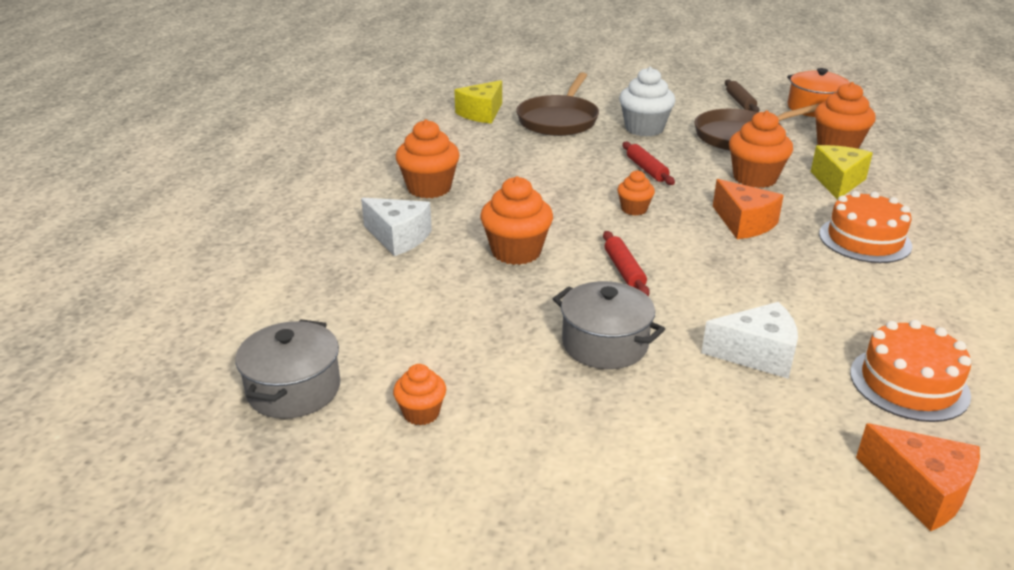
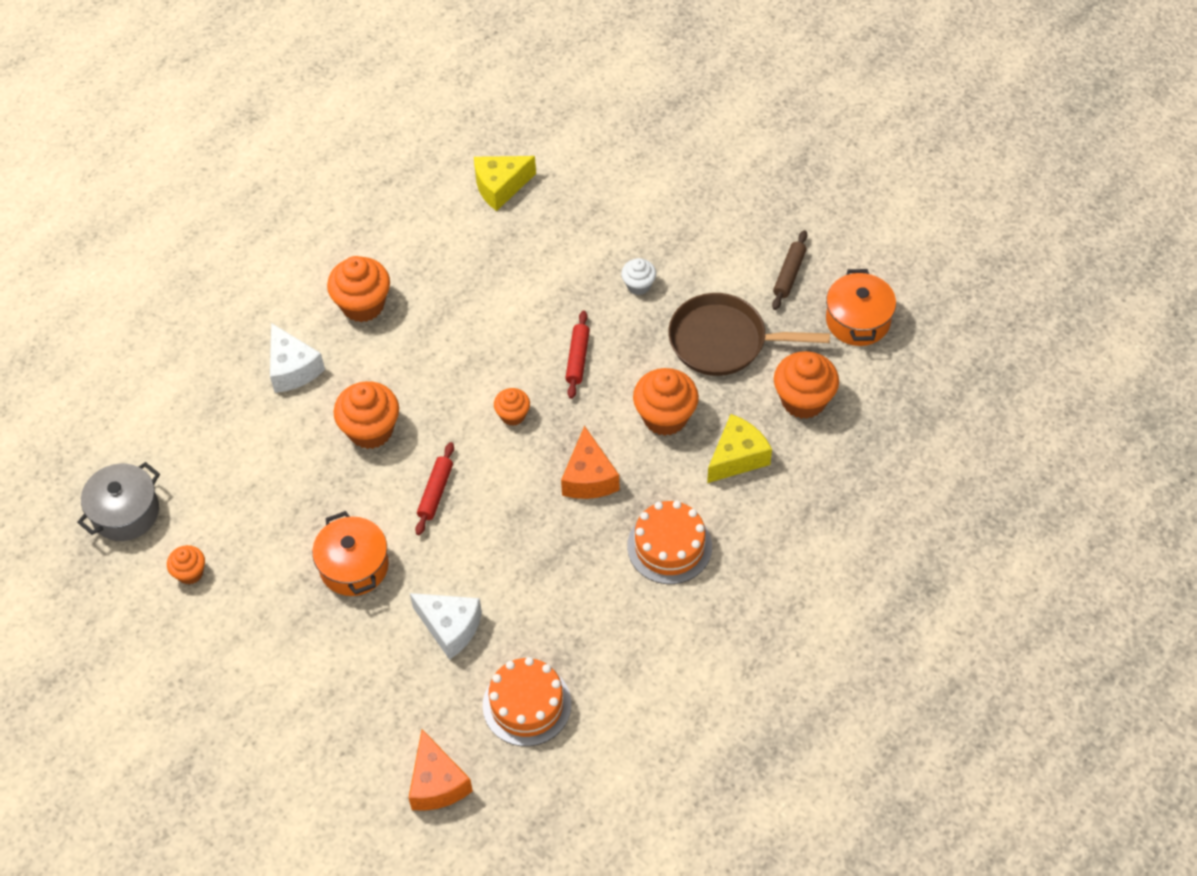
camera: 30 degrees right, 25 degrees up
brown pan [516,72,599,136] -> none
grey pot [553,281,665,369] -> orange pot [312,511,389,596]
white cupcake [619,67,675,136] -> white cupcake [621,258,656,295], size x0.56

